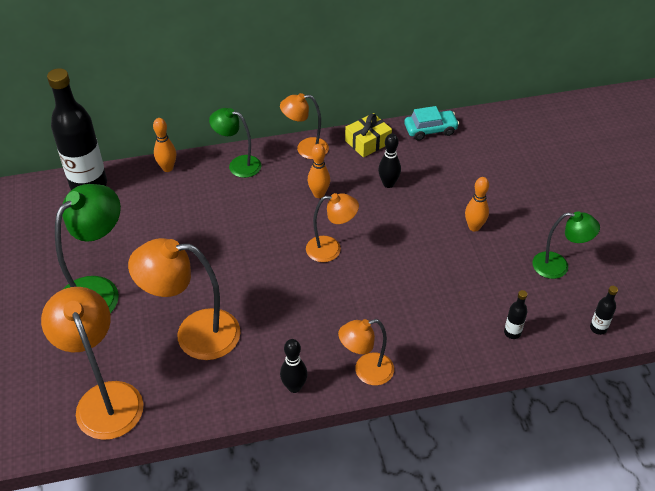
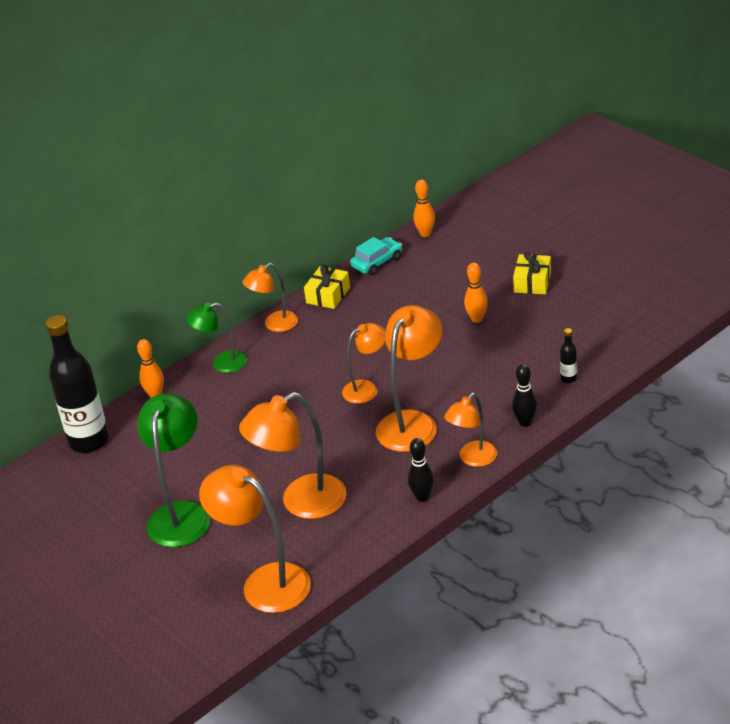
camera: 25 degrees left, 10 degrees down
orange bowling pin [308,144,330,198] -> orange bowling pin moved to [413,179,435,237]
black bowling pin [378,134,401,188] -> black bowling pin moved to [512,364,537,427]
green lamp [532,211,600,279] -> none
black bottle [590,286,618,335] -> none
none -> orange lamp [376,305,442,452]
none -> yellow gift [513,252,551,294]

